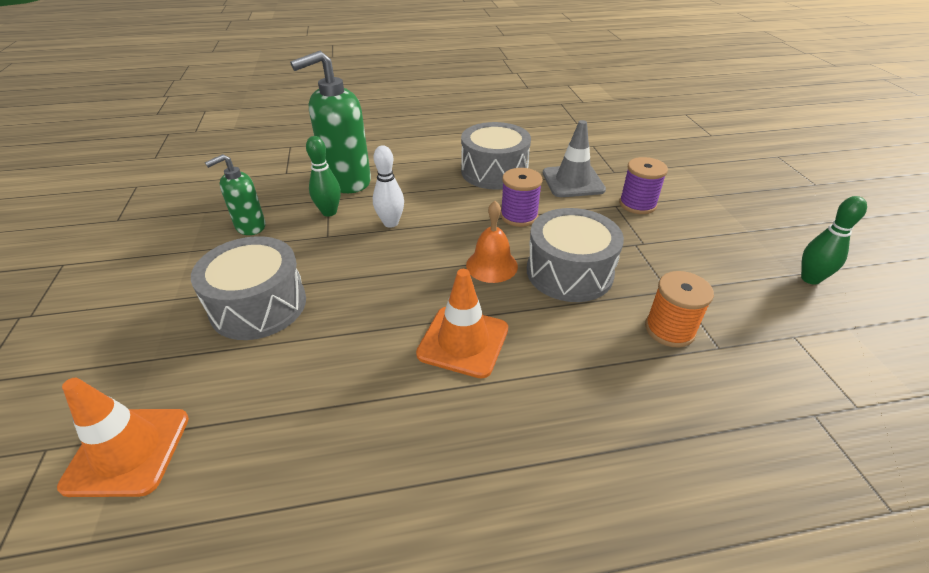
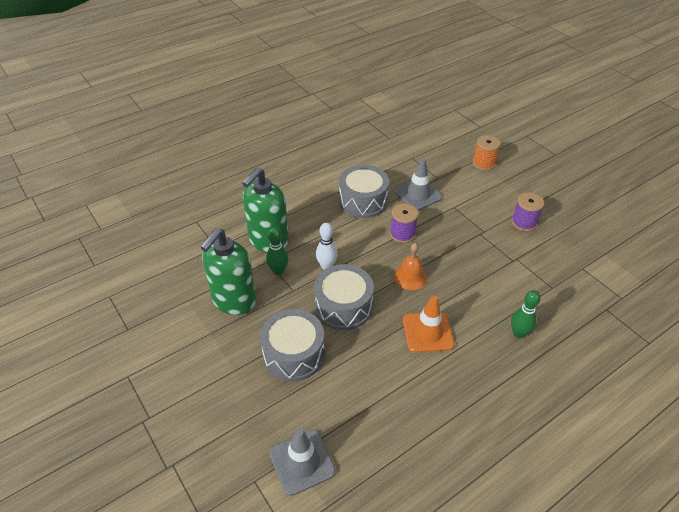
camera: 25 degrees left, 5 degrees up
orange traffic cone [57,378,189,497] -> grey traffic cone [269,429,336,496]
green soap dispenser [205,154,266,235] -> green soap dispenser [201,228,256,315], size x1.77
grey drum [527,208,624,302] -> grey drum moved to [314,264,374,330]
purple spool [619,157,668,214] -> purple spool moved to [511,193,544,231]
orange spool [645,271,714,348] -> orange spool moved to [472,135,501,171]
green bowling pin [801,196,867,285] -> green bowling pin moved to [511,290,540,338]

